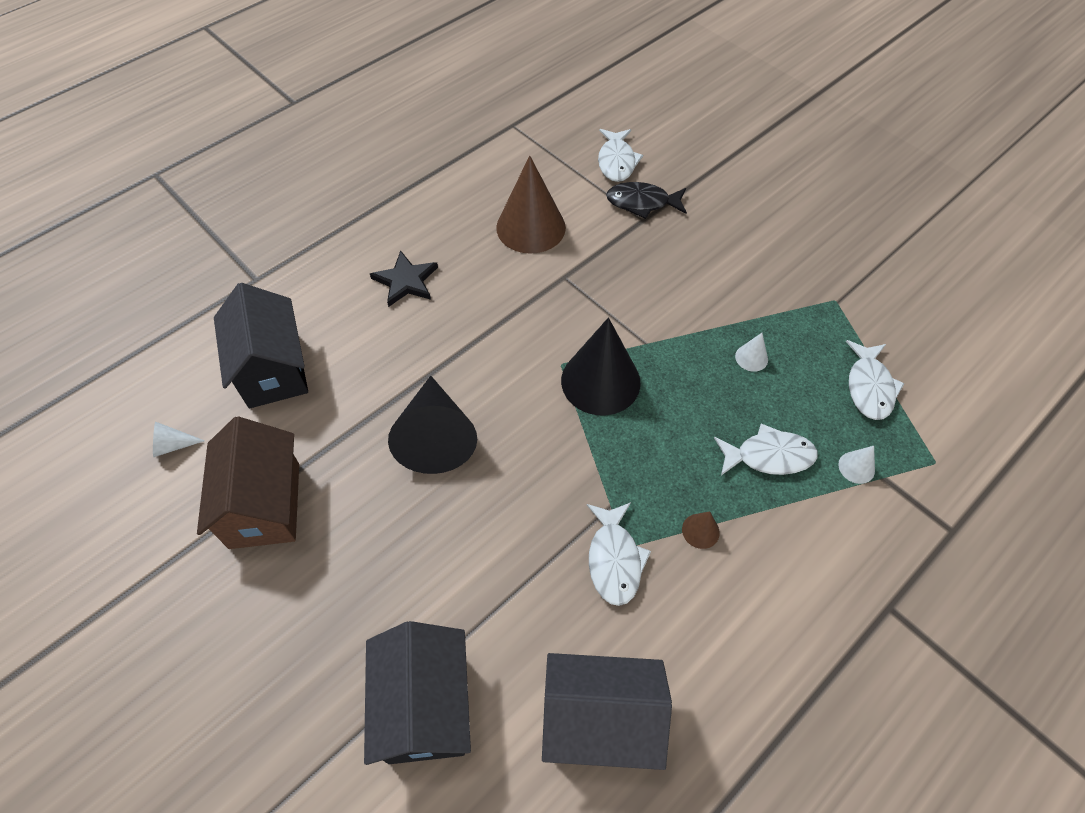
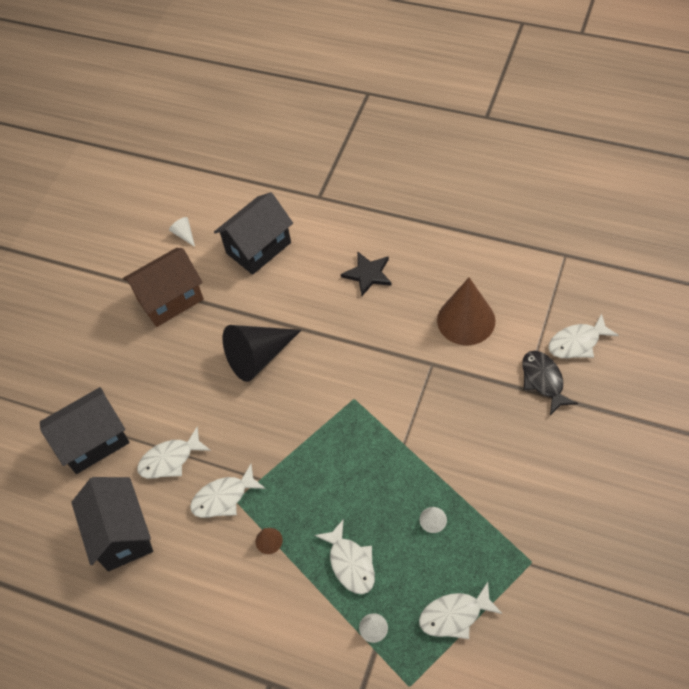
camera: 70 degrees right, 0 degrees up
black cone [561,318,641,415] -> none
none -> white fish [137,426,211,479]

